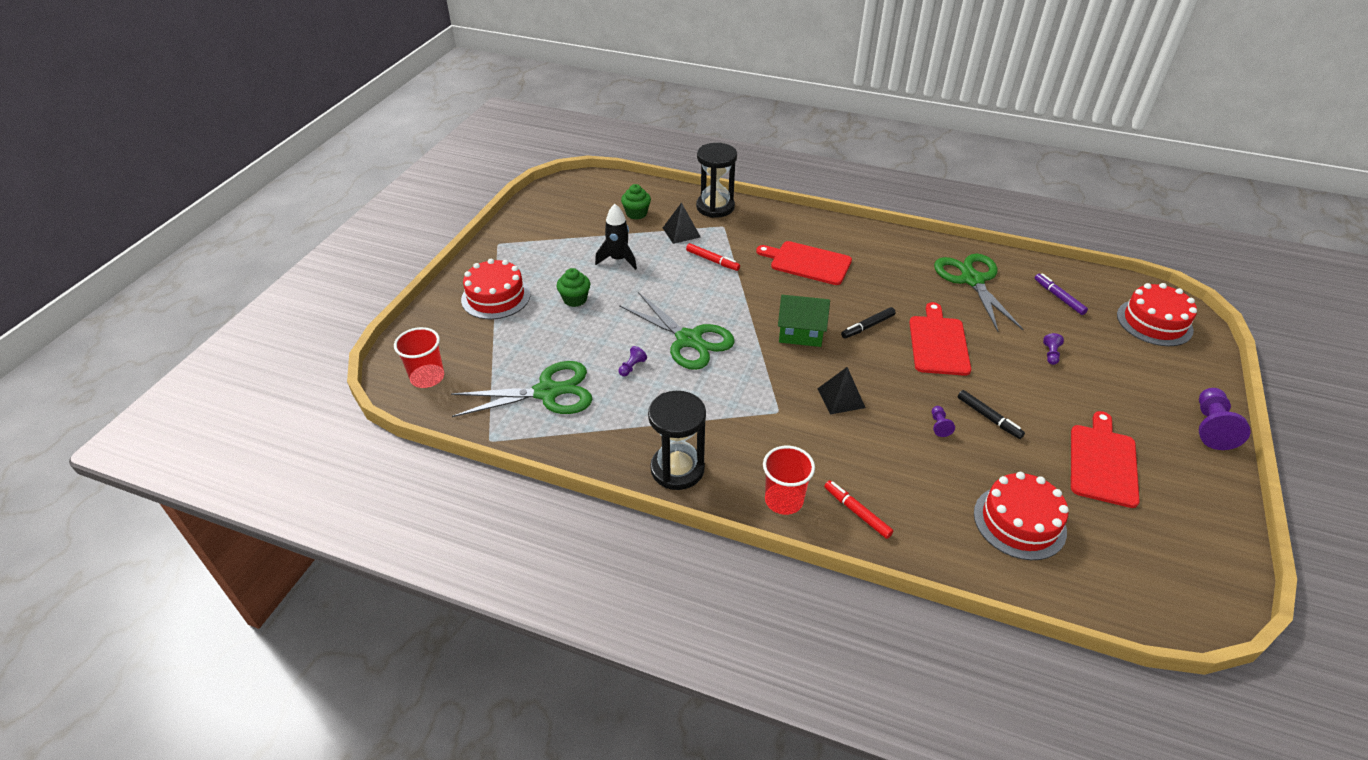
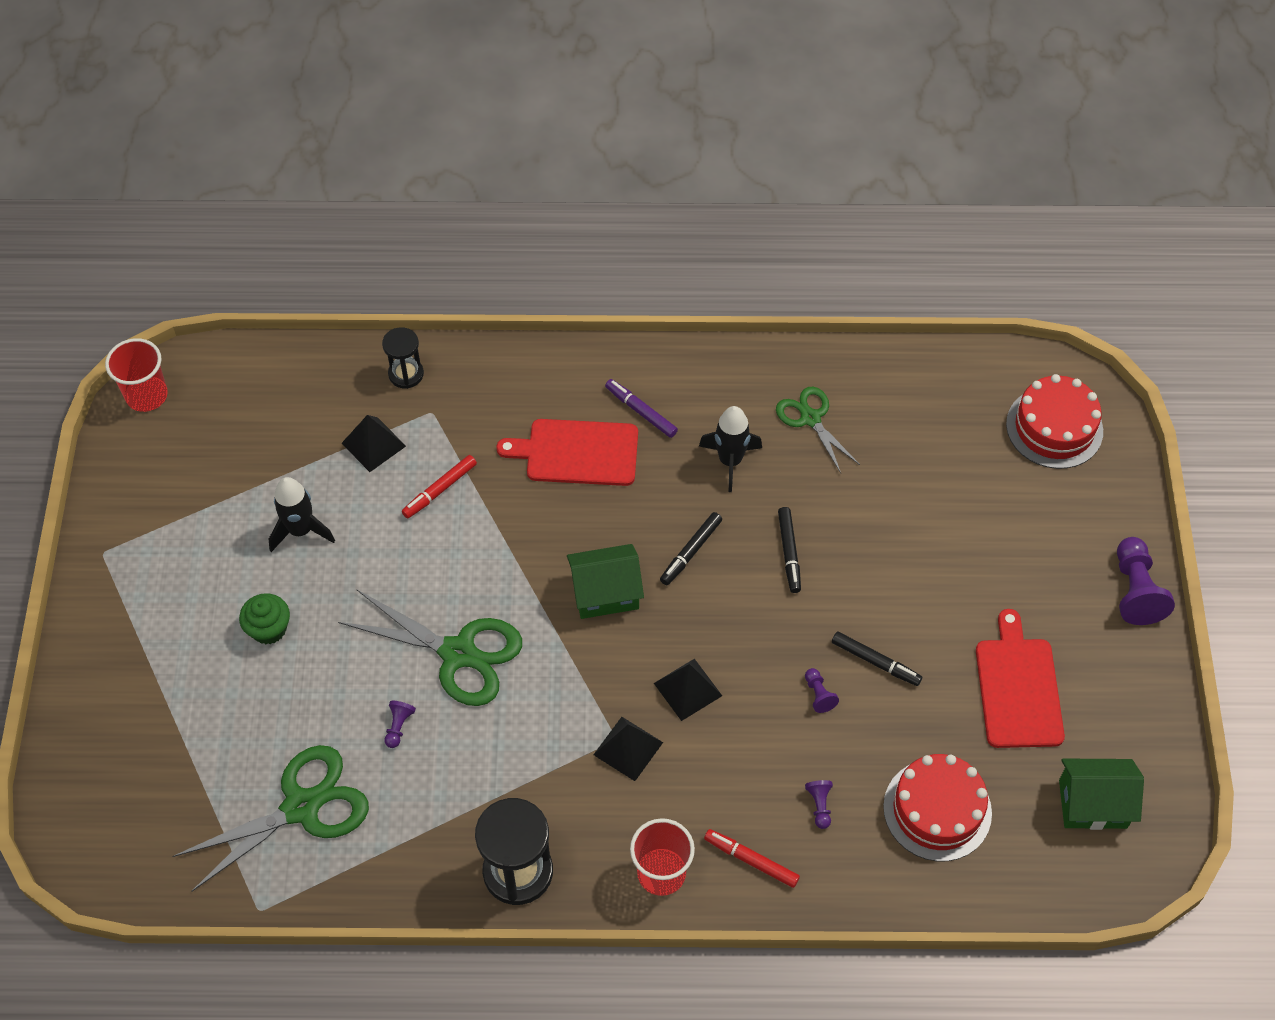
camera: 20 degrees left, 15 degrees up
red cup [394,327,444,388] -> red cup moved to [105,338,168,412]
red cake [461,259,531,319] -> none
green cupcake [621,184,651,220] -> none
red marker [686,243,740,271] -> red marker turned 120 degrees clockwise [402,455,477,519]
black hourglass [696,143,737,218] -> black hourglass [382,327,424,389], size x0.58
red cutting board [909,302,971,376] -> black marker [778,507,801,593]
green scissors [934,254,1023,332] -> green scissors [776,387,860,473], size x0.61
purple marker [1035,273,1088,315] -> purple marker moved to [605,379,678,438]
purple pawn [1043,333,1064,365] -> purple pawn moved to [805,780,833,829]
none -> black pyramid [593,717,663,781]
none -> black rocket [699,406,762,492]
none -> green house [1059,759,1144,830]

